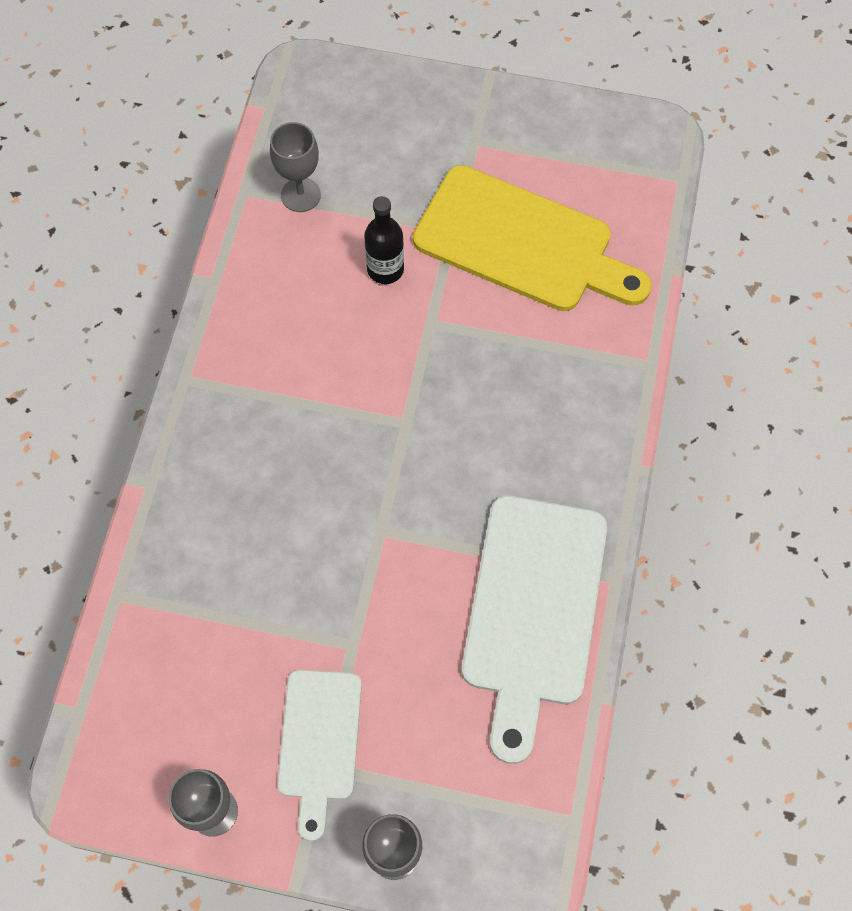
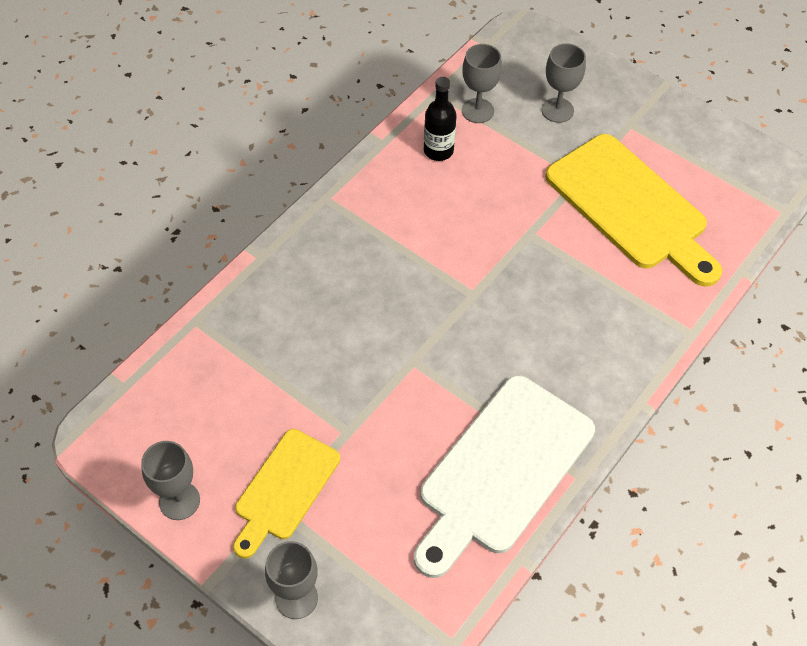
camera: 25 degrees right, 10 degrees down
white cutting board [277,670,362,841] -> yellow cutting board [233,429,340,559]
black bottle [364,196,404,284] -> black bottle moved to [424,77,457,161]
none -> grey goblet [542,43,586,123]

